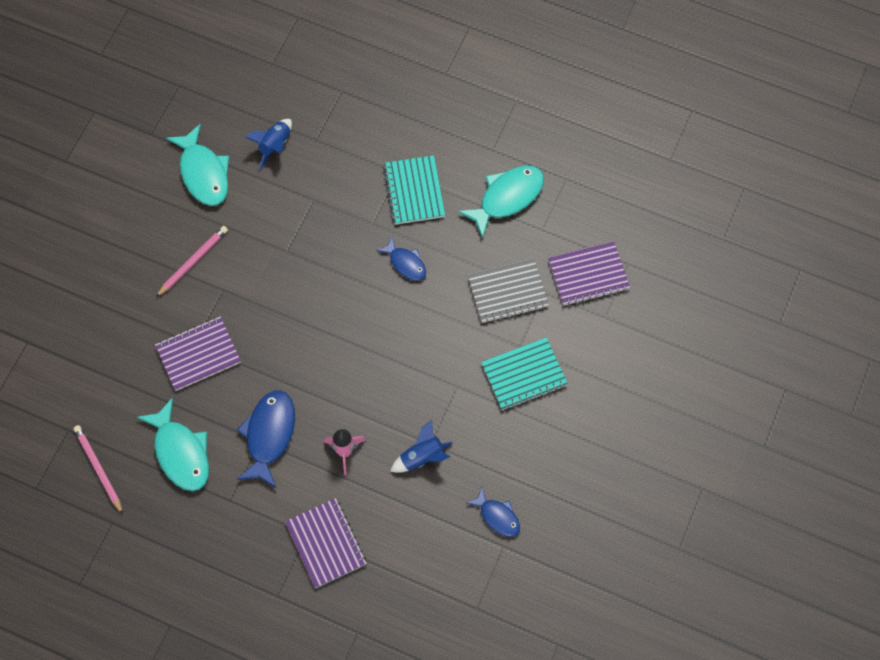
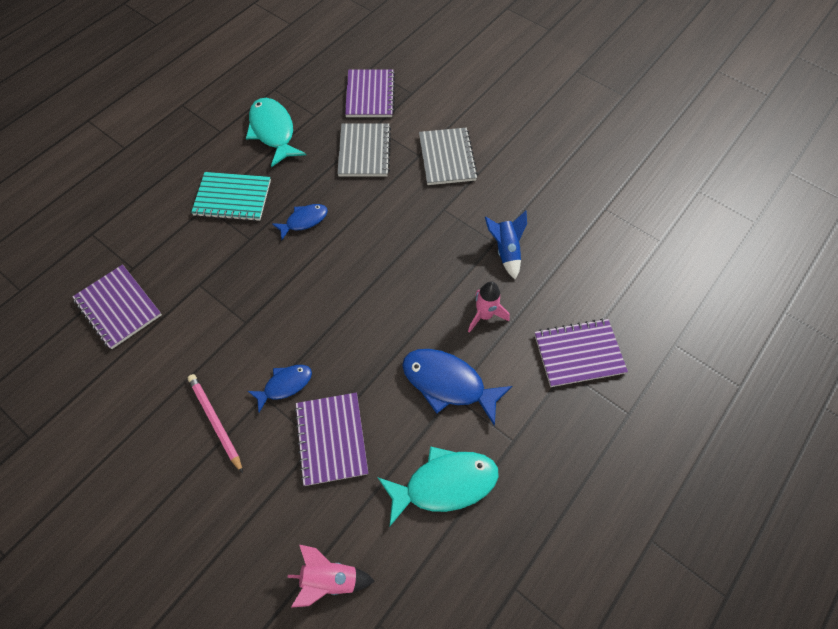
camera: 75 degrees left, 5 degrees down
pink pencil [74,425,123,514] -> none
turquoise fish [166,124,229,206] -> none
blue rocket [245,119,292,169] -> purple notebook [72,264,162,349]
blue fish [466,487,520,537] -> blue fish moved to [248,365,312,412]
turquoise notebook [481,337,568,410] -> grey notebook [419,128,478,185]
none -> pink rocket [287,544,375,608]

